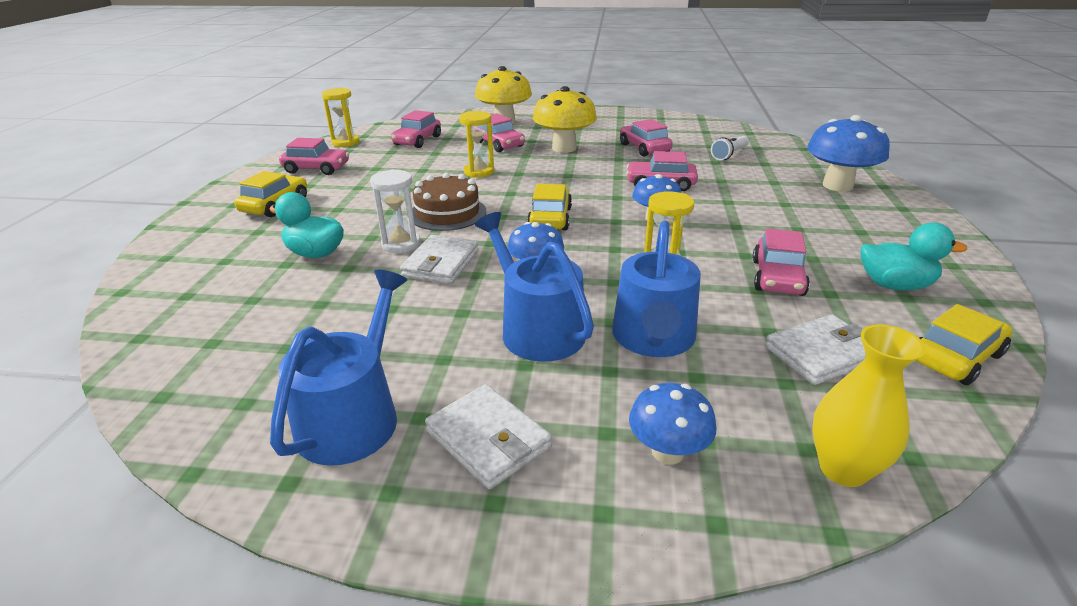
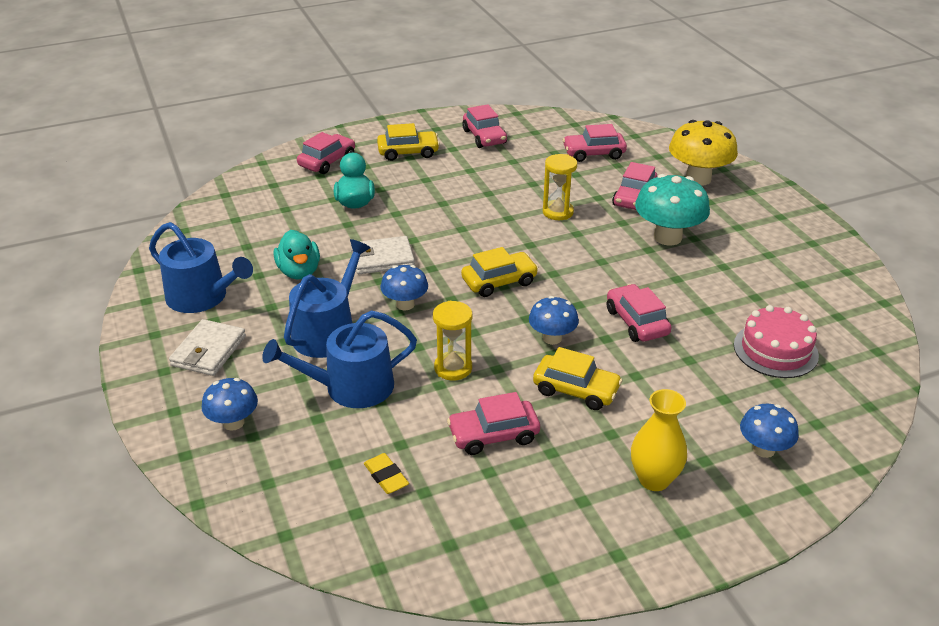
camera: 60 degrees right, 5 degrees up
blue watering can [270,270,407,466] -> blue watering can turned 45 degrees clockwise [149,222,253,313]
yellow hourglass [322,88,360,147] -> none
white hourglass [370,169,420,253] -> none
brown cake [412,173,486,231] -> none
yellow mushroom [533,86,597,153] -> turquoise mushroom [635,174,710,246]
pink car [620,119,673,156] -> pink car moved to [297,132,355,174]
white flashlight [711,136,749,160] -> pink cake [734,305,819,378]
white wallet [765,314,865,385] -> yellow eraser [364,453,409,494]
blue mushroom [807,115,890,192] -> blue mushroom [740,404,799,458], size x0.60
yellow vase [812,324,926,487] -> yellow vase moved to [631,389,687,491]
turquoise duck [861,223,967,291] -> turquoise duck moved to [274,230,320,279]
yellow car [916,304,1013,385] -> yellow car moved to [533,347,623,410]

